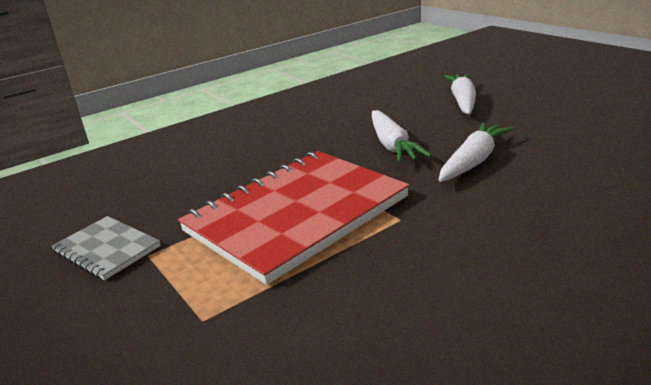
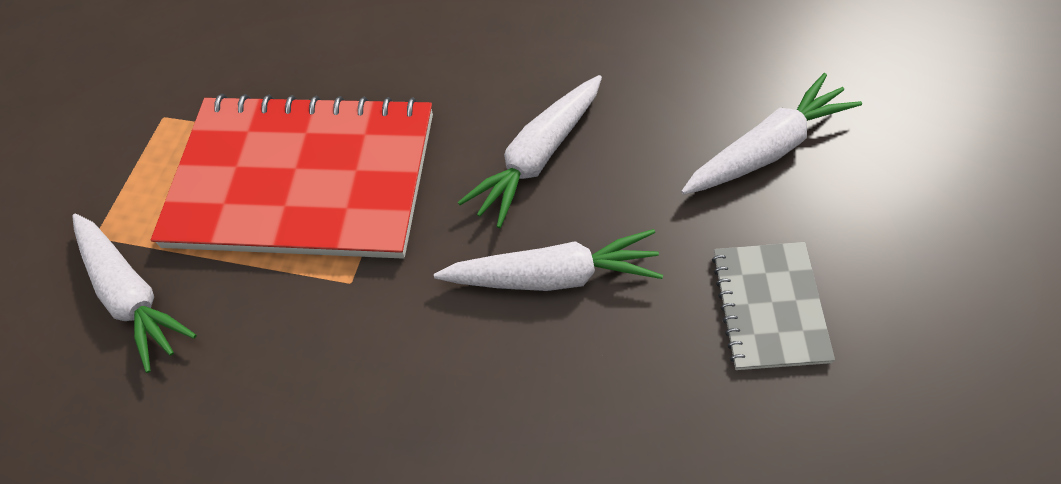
camera: 55 degrees right, 30 degrees up
grey notebook [51,216,161,280] -> grey notebook moved to [712,242,835,370]
none -> white carrot [72,213,197,373]

